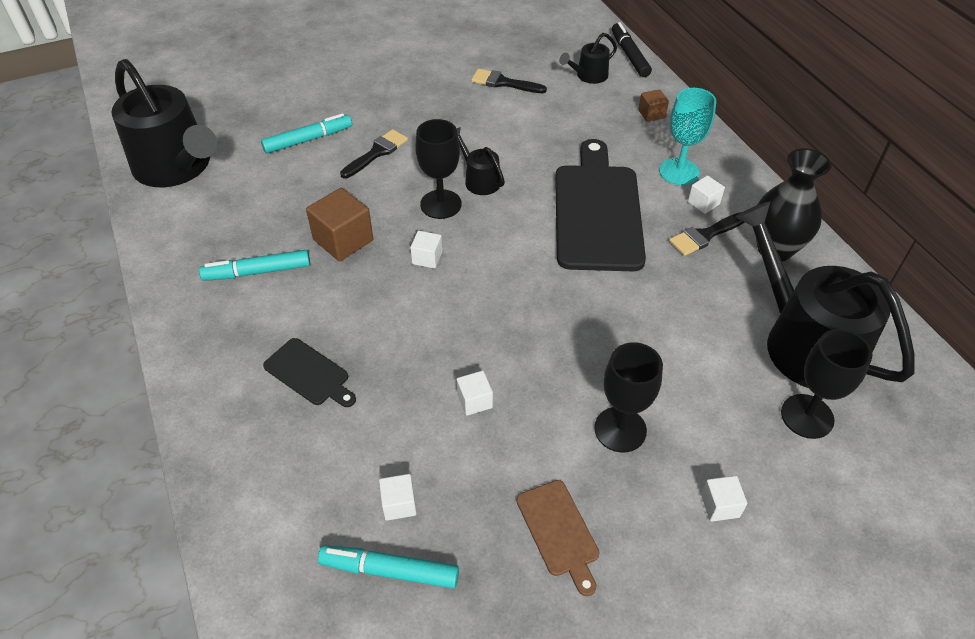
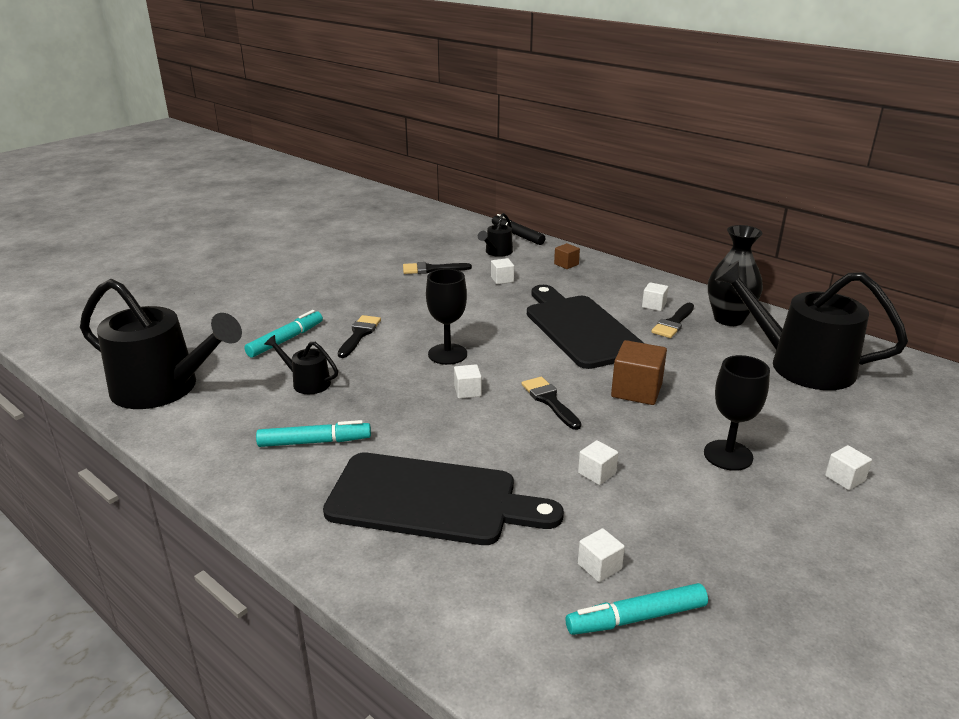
camera: 25 degrees left, 20 degrees down
turquoise marker [199,250,310,281] -> turquoise marker turned 150 degrees counterclockwise [256,420,371,447]
black cutting board [263,338,356,407] -> black cutting board [323,453,564,545], size x2.11
brown cube [306,188,373,261] -> brown cube moved to [611,340,667,405]
black watering can [457,127,505,195] -> black watering can moved to [264,335,338,394]
brown cutting board [517,480,600,596] -> none
turquoise goblet [659,88,716,185] -> none
black goblet [781,329,872,439] -> none
none -> white cube [491,258,514,284]
none -> black brush [521,377,582,430]

